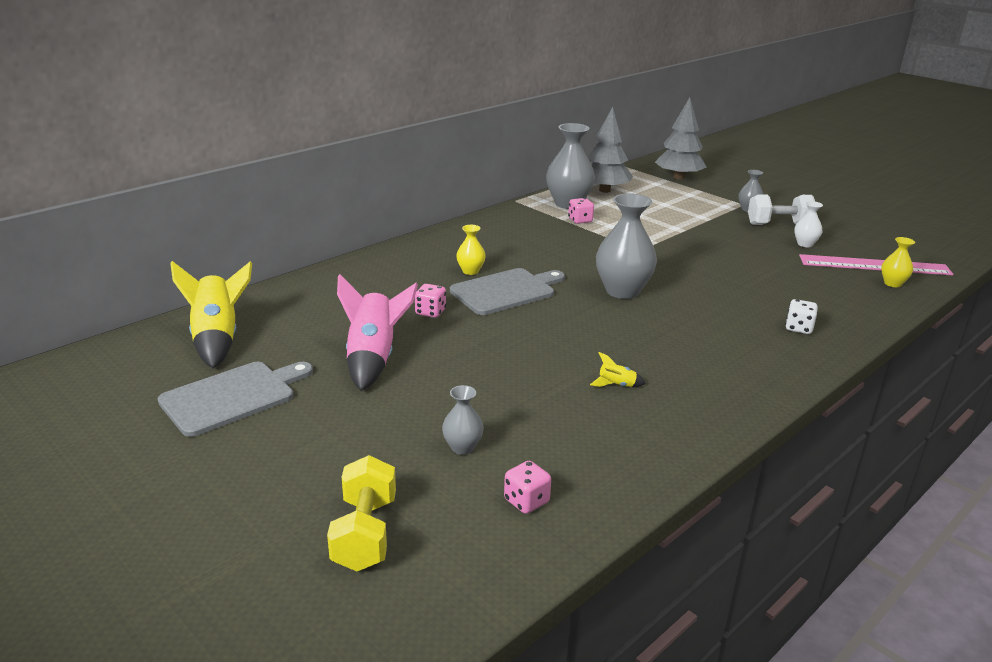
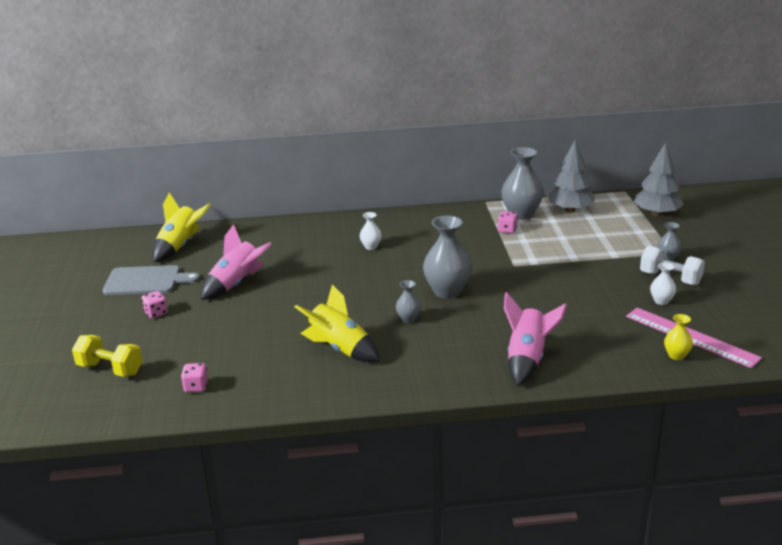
camera: 40 degrees right, 0 degrees up
yellow dumbbell [327,455,396,571] -> yellow dumbbell turned 75 degrees clockwise [72,335,143,377]
pink dice [415,284,446,318] -> pink dice moved to [142,291,168,318]
grey vase [442,385,484,455] -> grey vase moved to [396,280,421,323]
grey cutting board [450,268,565,315] -> none
yellow vase [456,225,486,275] -> white vase [360,212,382,250]
yellow rocket [590,352,646,387] -> yellow rocket [295,284,380,362], size x2.39
white dice [785,299,818,334] -> pink rocket [504,292,567,386]

